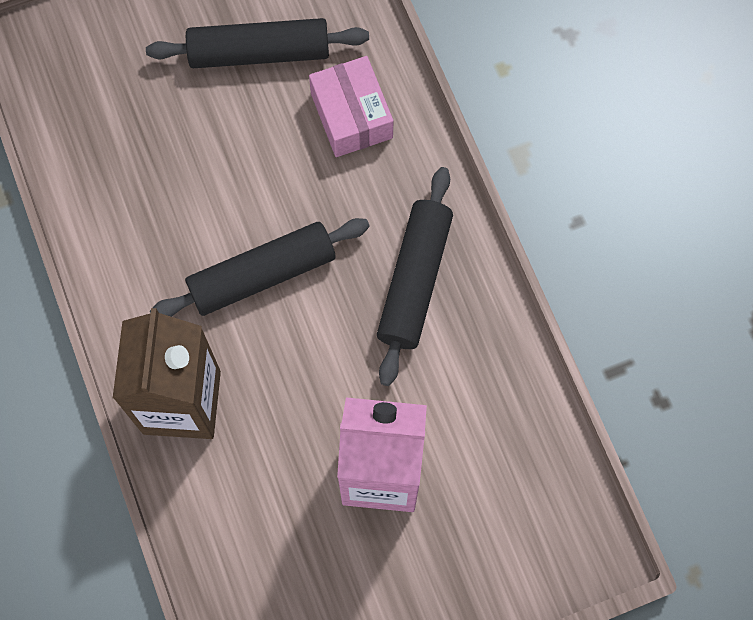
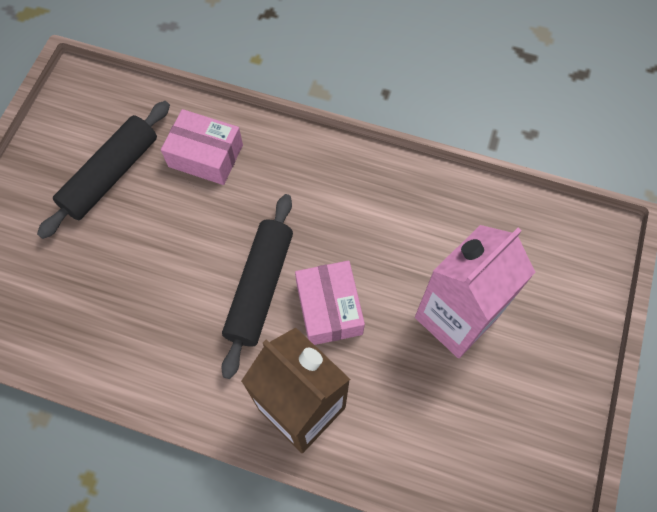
camera: 50 degrees left, 5 degrees down
black rolling pin [377,167,453,386] -> none
none -> pink box [295,261,365,345]

